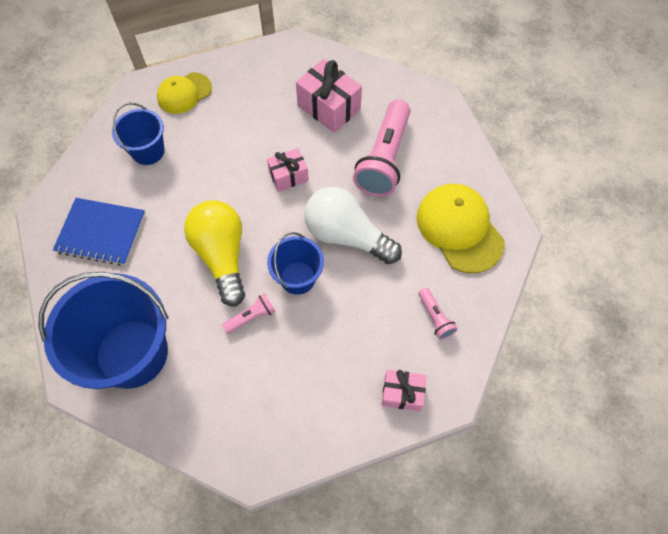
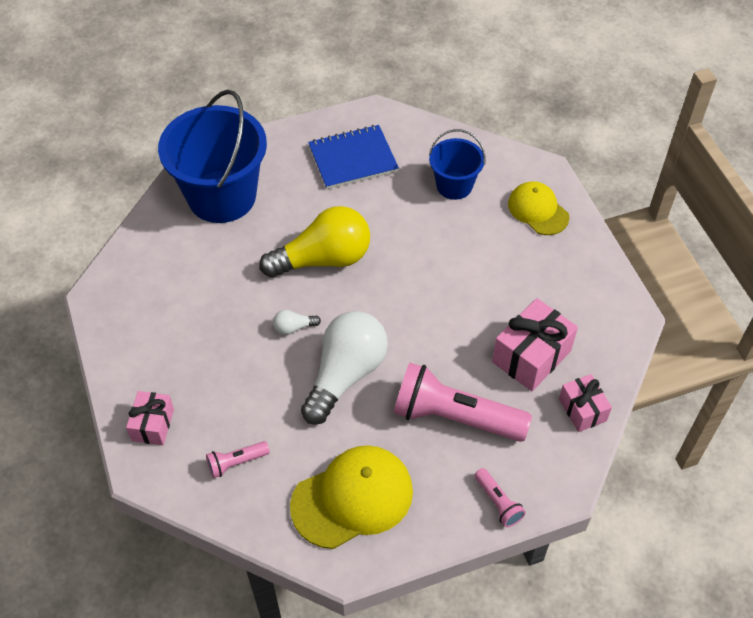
camera: 90 degrees right, 10 degrees down
blue notebook [53,198,145,266] -> blue notebook turned 60 degrees clockwise [308,125,399,189]
pink flashlight [222,293,275,334] -> pink flashlight moved to [475,468,526,527]
pink gift [267,148,309,192] -> pink gift moved to [559,374,612,432]
blue bucket [267,232,324,295] -> white light bulb [273,310,321,335]

